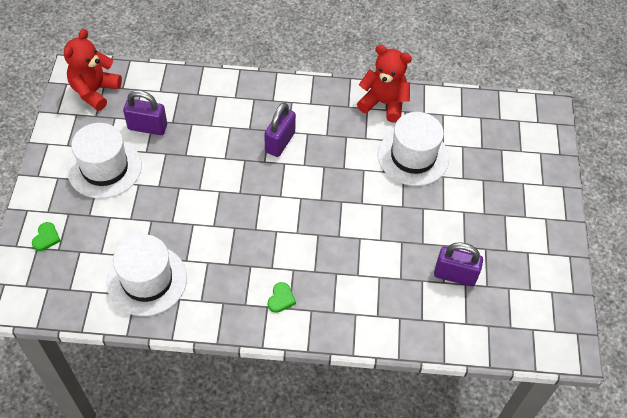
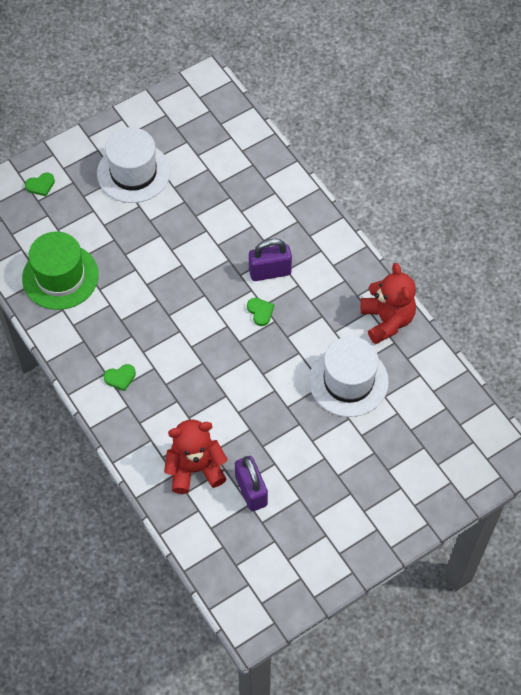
camera: 55 degrees right, 5 degrees up
red teddy bear [64,29,122,111] -> red teddy bear moved to [164,420,228,494]
white hat [107,234,187,316] -> green hat [22,232,99,310]
purple padlock [123,90,167,135] -> none
none -> green heart [247,298,274,326]

